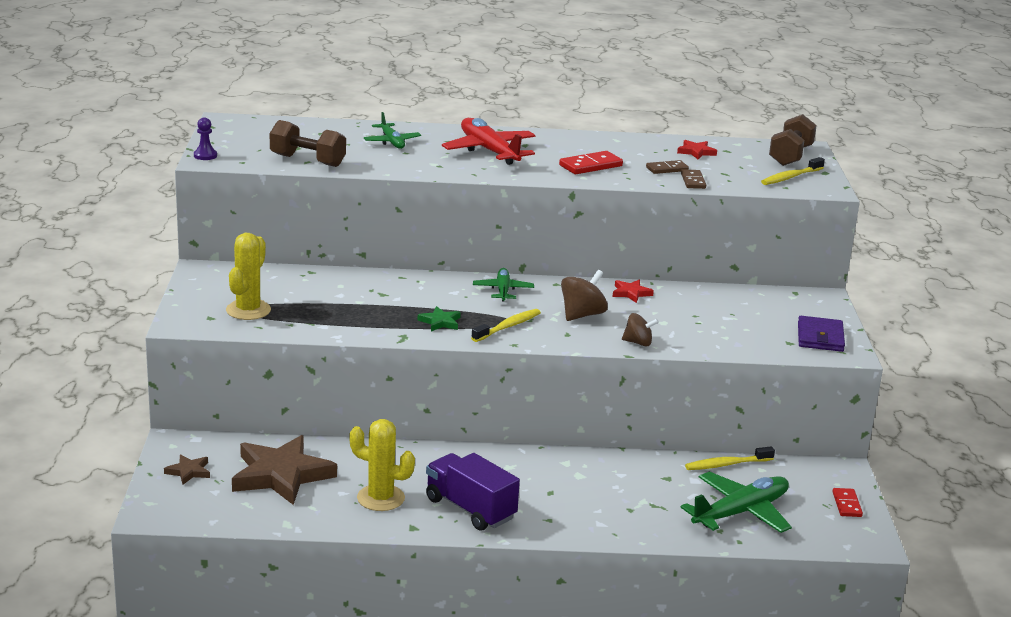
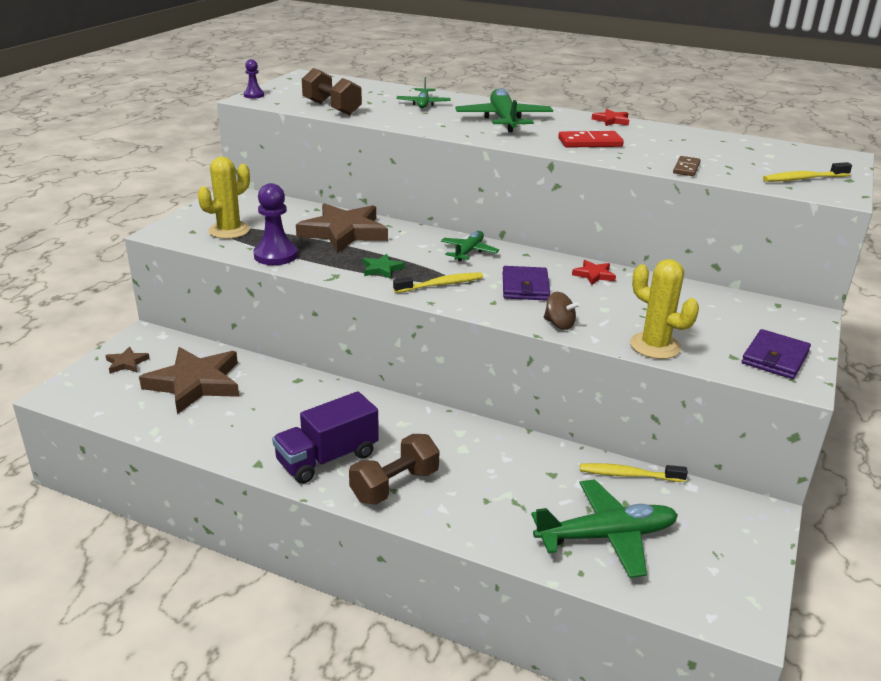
camera: 25 degrees right, 5 degrees up
yellow cactus [349,419,415,511] -> yellow cactus moved to [630,259,699,359]
purple truck [426,453,520,531] -> purple truck turned 105 degrees counterclockwise [272,391,379,484]
red plane [442,118,535,165] -> green plane [455,88,553,132]
brown spinning top [561,270,608,321] -> purple wallet [503,266,550,301]
brown domino [646,160,689,174] -> none
red star [677,140,717,159] -> red star moved to [592,109,629,126]
brown dumbbell [769,114,817,166] -> brown dumbbell moved to [349,434,440,505]
red domino [832,488,863,517] -> none
none -> purple pawn [254,183,298,265]
none -> brown star [296,203,388,253]

